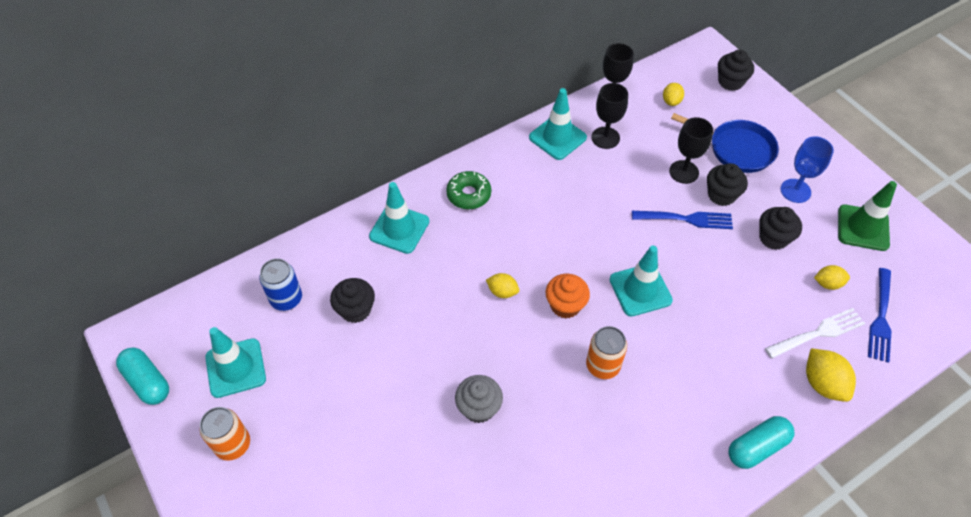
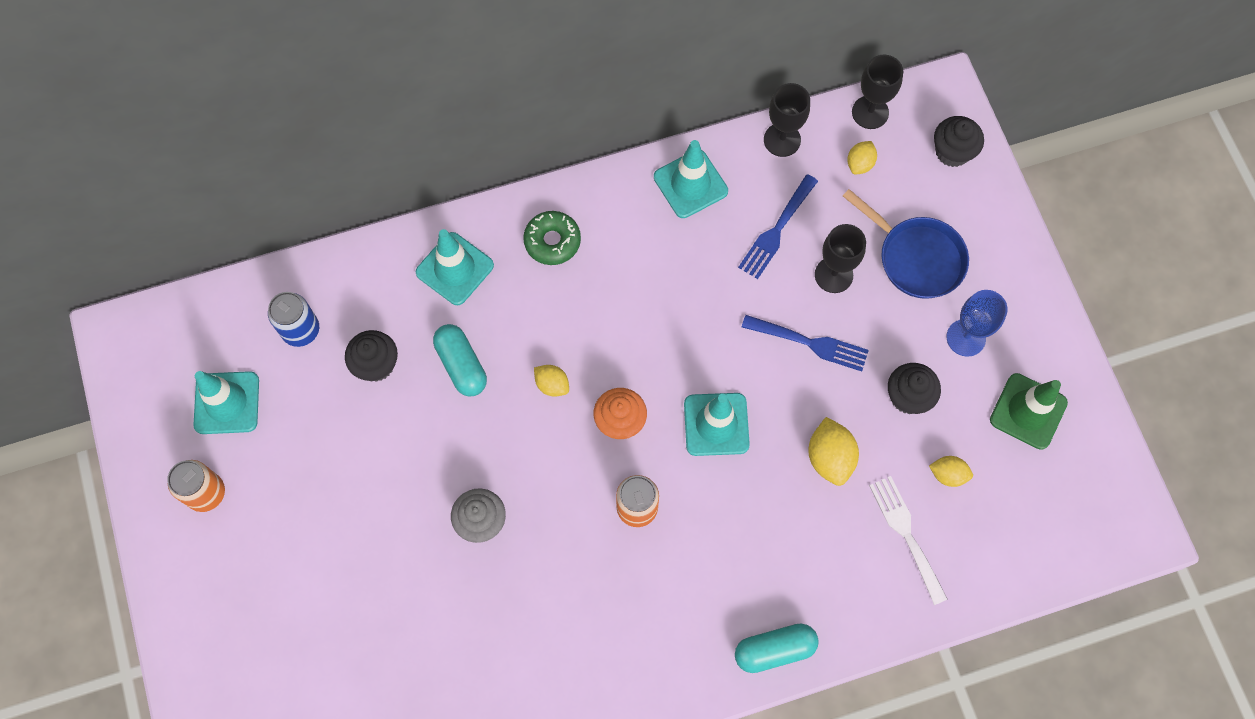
camera: 15 degrees right, 15 degrees up
turquoise capsule [116,347,169,405] -> turquoise capsule moved to [433,324,487,397]
black goblet [591,83,628,149] -> black goblet moved to [852,55,903,129]
black cupcake [707,163,748,206] -> none
white fork [765,308,865,359] -> white fork turned 105 degrees counterclockwise [869,476,948,605]
yellow lemon [806,348,856,402] -> yellow lemon moved to [809,417,859,486]
blue fork [868,268,892,363] -> blue fork moved to [738,174,818,279]

